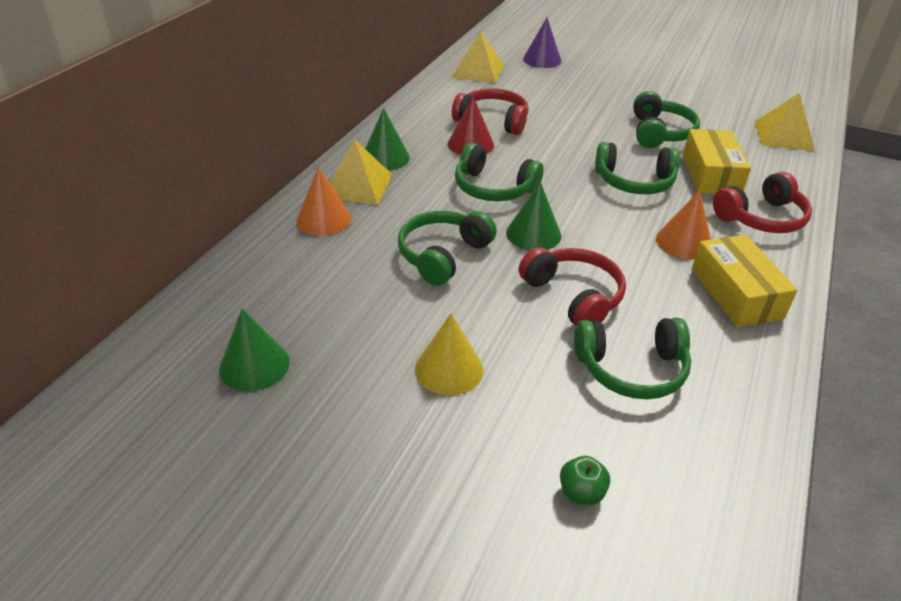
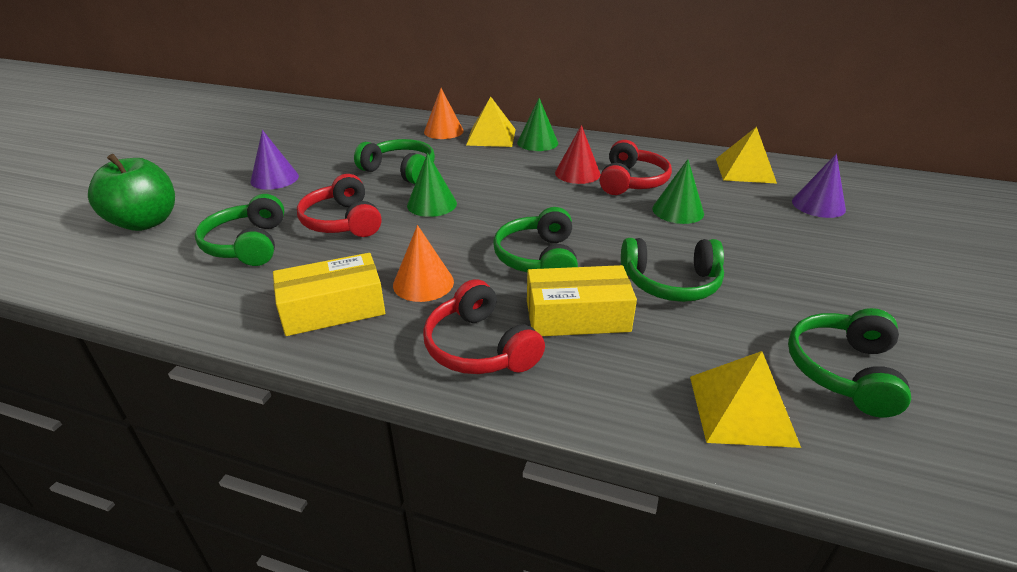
camera: 85 degrees right, 5 degrees down
green cone [219,309,290,391] -> green cone moved to [652,159,704,224]
yellow cone [415,313,483,395] -> purple cone [250,130,299,190]
green headphones [455,143,544,201] -> green headphones moved to [788,308,911,417]
red headphones [519,247,626,326] -> red headphones turned 105 degrees clockwise [297,174,382,237]
green apple [560,456,610,505] -> green apple [88,154,175,231], size x2.28

